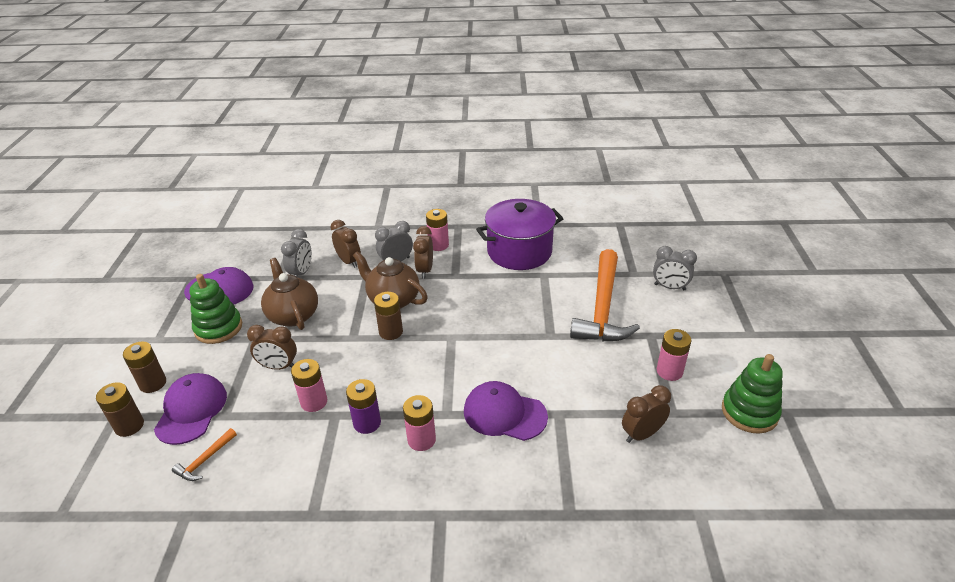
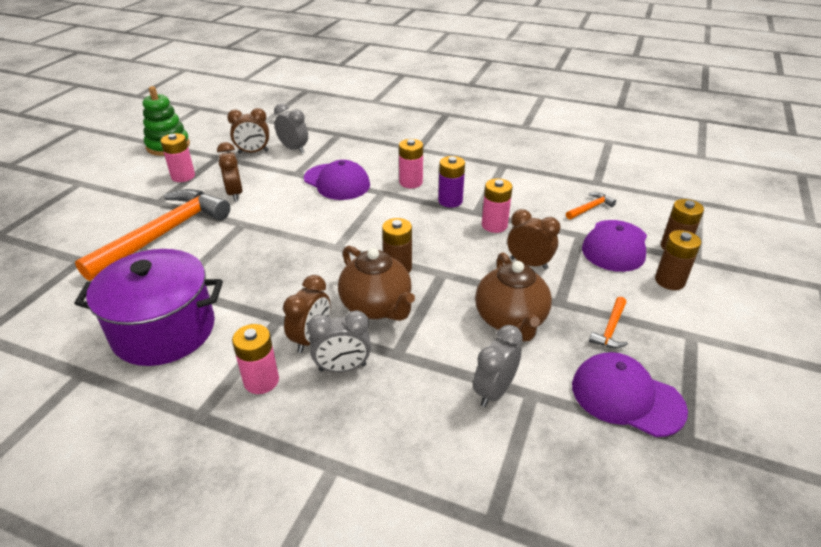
camera: 160 degrees left, 0 degrees up
green stacking toy [190,274,242,344] -> orange hammer [589,297,628,348]
brown clock [331,220,361,268] -> brown clock moved to [217,142,243,201]
grey clock [653,246,697,290] -> grey clock moved to [274,103,308,153]

